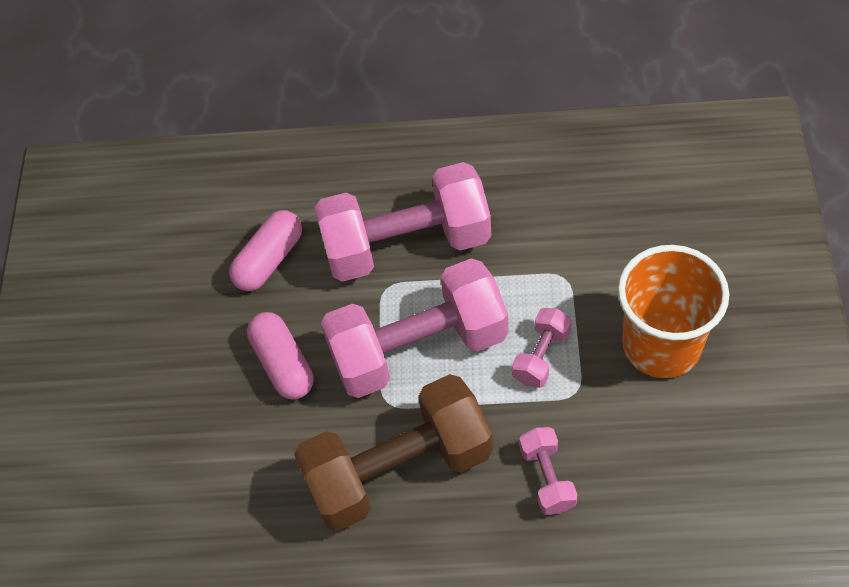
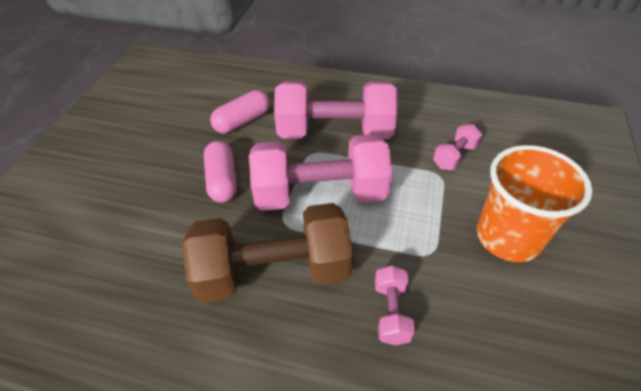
camera: 10 degrees right, 10 degrees down
pink dumbbell [512,308,572,388] -> pink dumbbell moved to [433,124,482,170]

